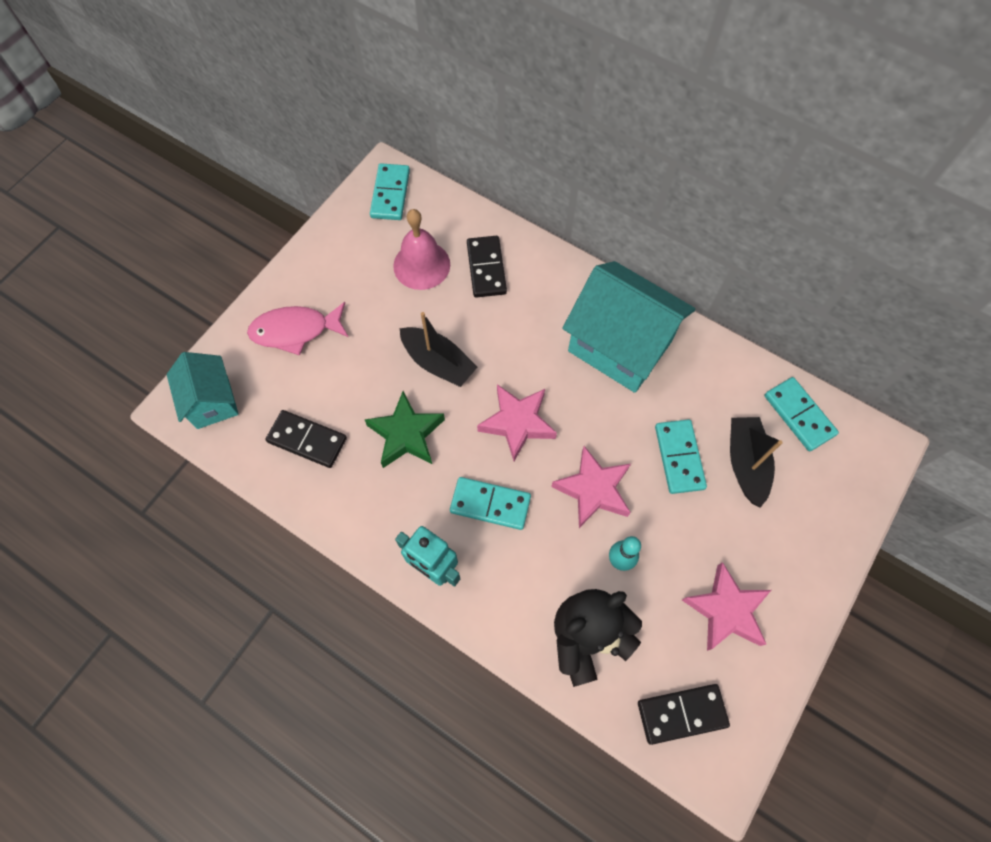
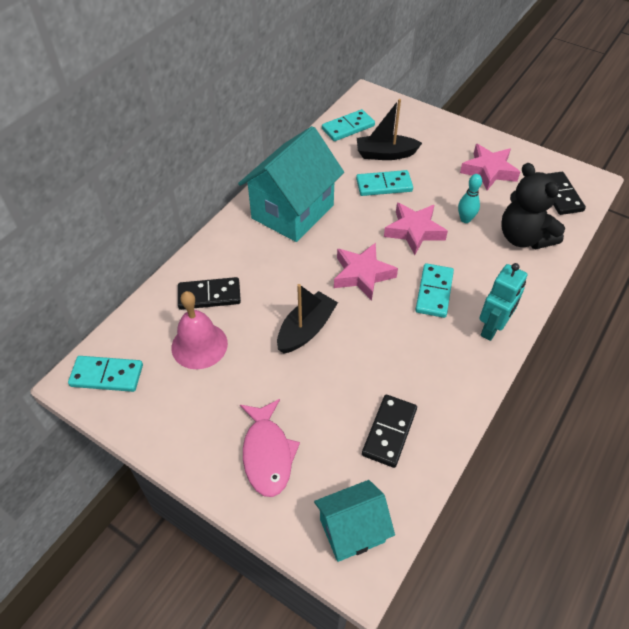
camera: 90 degrees left, 15 degrees down
green star [364,391,445,468] -> none

